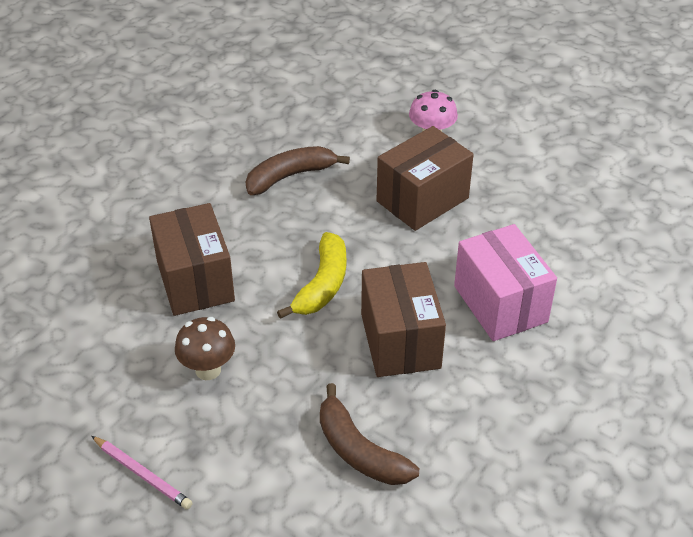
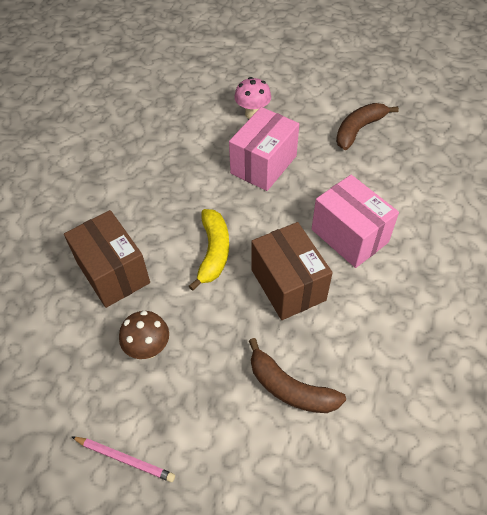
camera: 15 degrees left, 10 degrees up
brown banana [246,146,350,195] -> brown banana moved to [336,103,399,150]
brown box [377,126,474,231] -> pink box [229,107,299,191]

